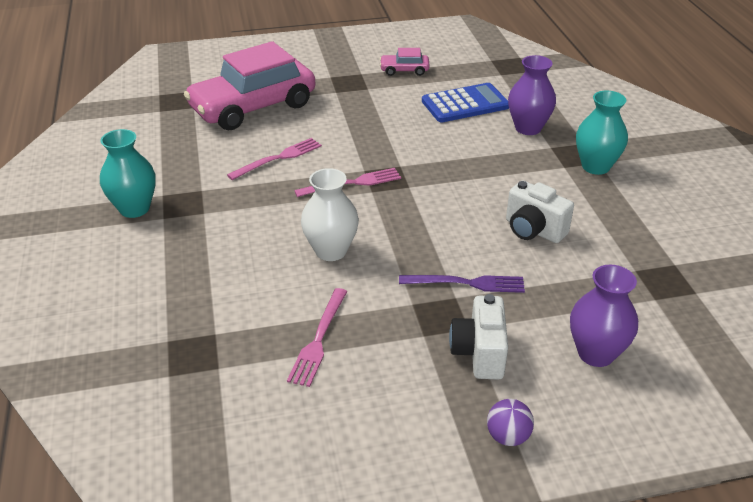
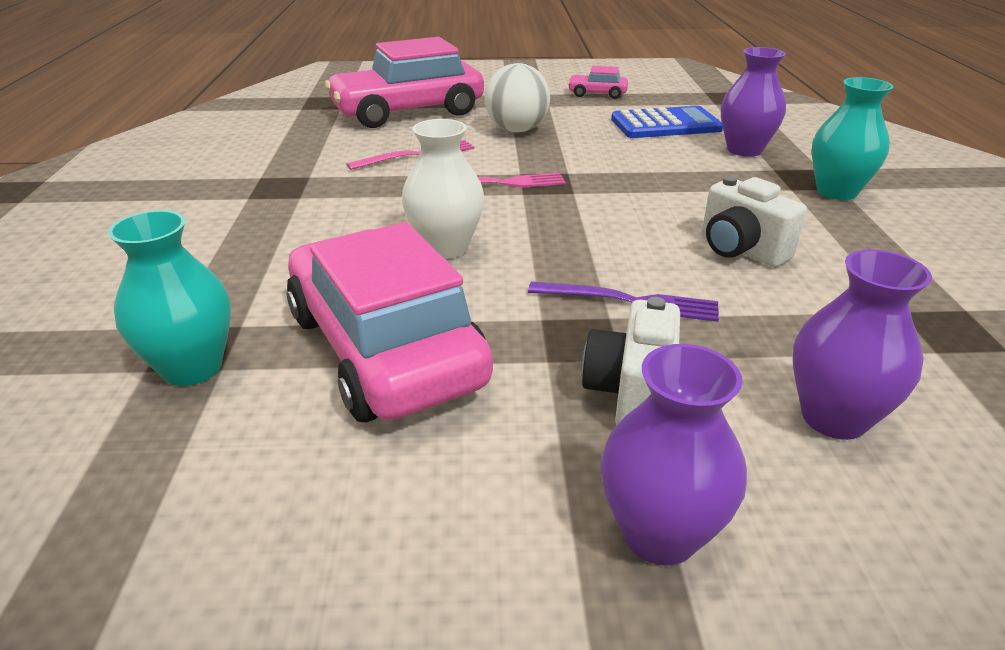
camera: 10 degrees right, 5 degrees down
turquoise vase [100,129,156,218] -> turquoise vase moved to [108,210,231,386]
pink fork [287,288,347,387] -> pink car [286,222,493,422]
purple ball [487,399,534,446] -> purple vase [600,344,747,565]
none -> white ball [484,63,550,132]

